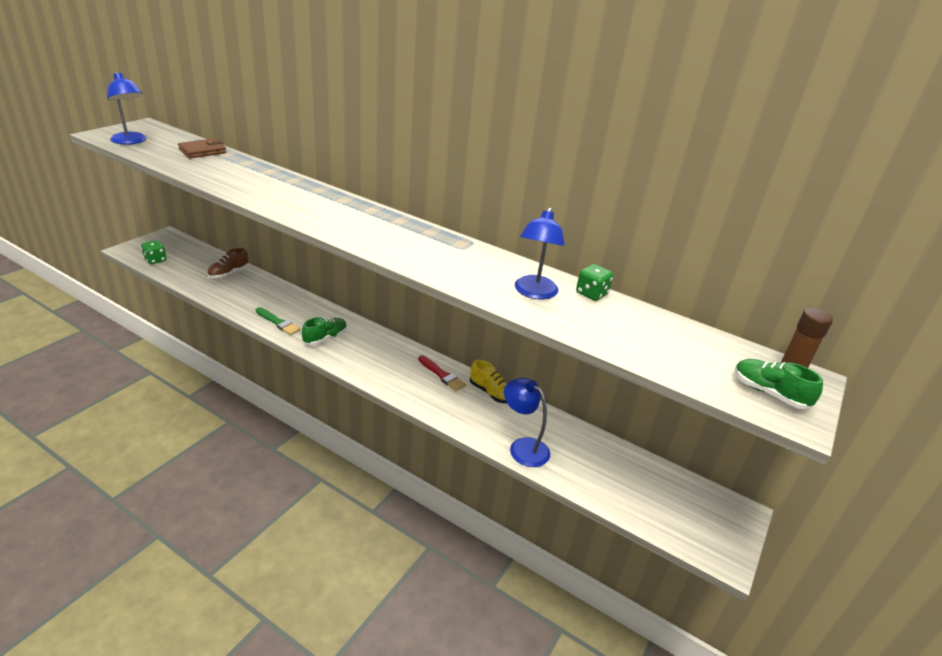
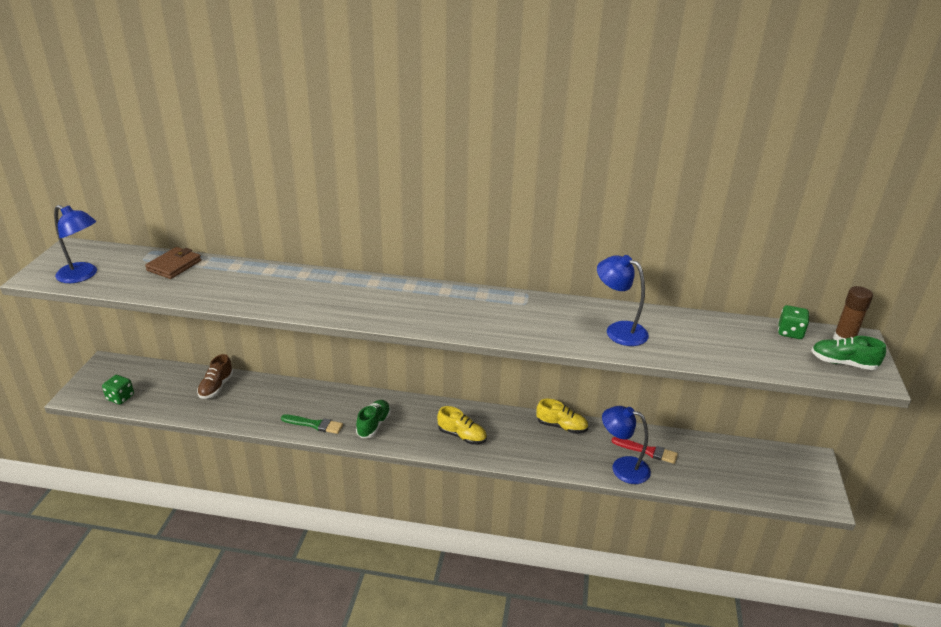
camera: 20 degrees left, 0 degrees up
red brush [418,355,466,391] -> red brush moved to [612,437,678,464]
blue lamp [515,207,565,299] -> blue lamp turned 135 degrees clockwise [597,255,649,346]
green dice [576,264,613,301] -> green dice moved to [778,305,809,339]
none -> yellow shoe [437,406,487,445]

